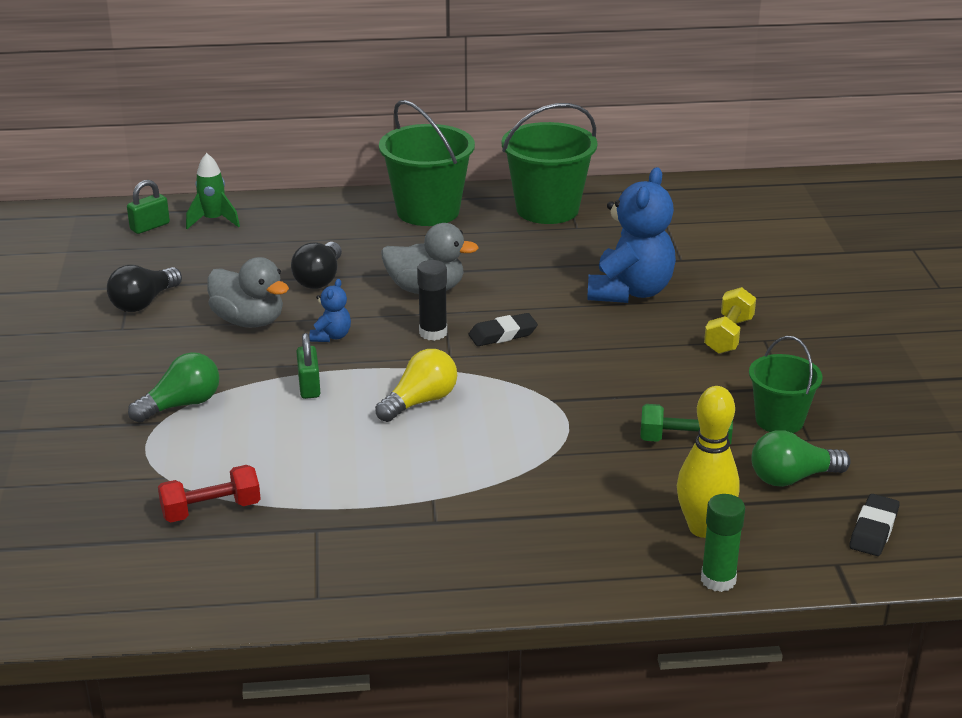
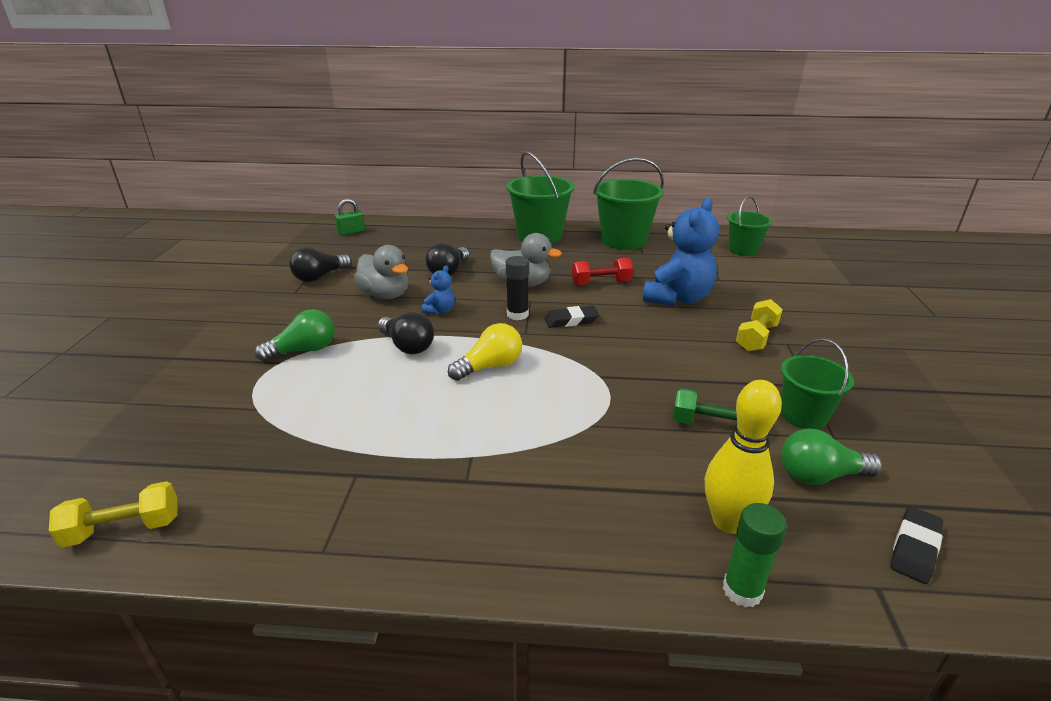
camera: 10 degrees right, 0 degrees up
red dumbbell [158,465,261,522] -> red dumbbell moved to [572,258,633,286]
green rocket [186,153,240,229] -> none
green padlock [296,333,320,399] -> black light bulb [378,312,434,354]
none -> yellow dumbbell [49,481,178,548]
none -> green bucket [727,196,772,256]

